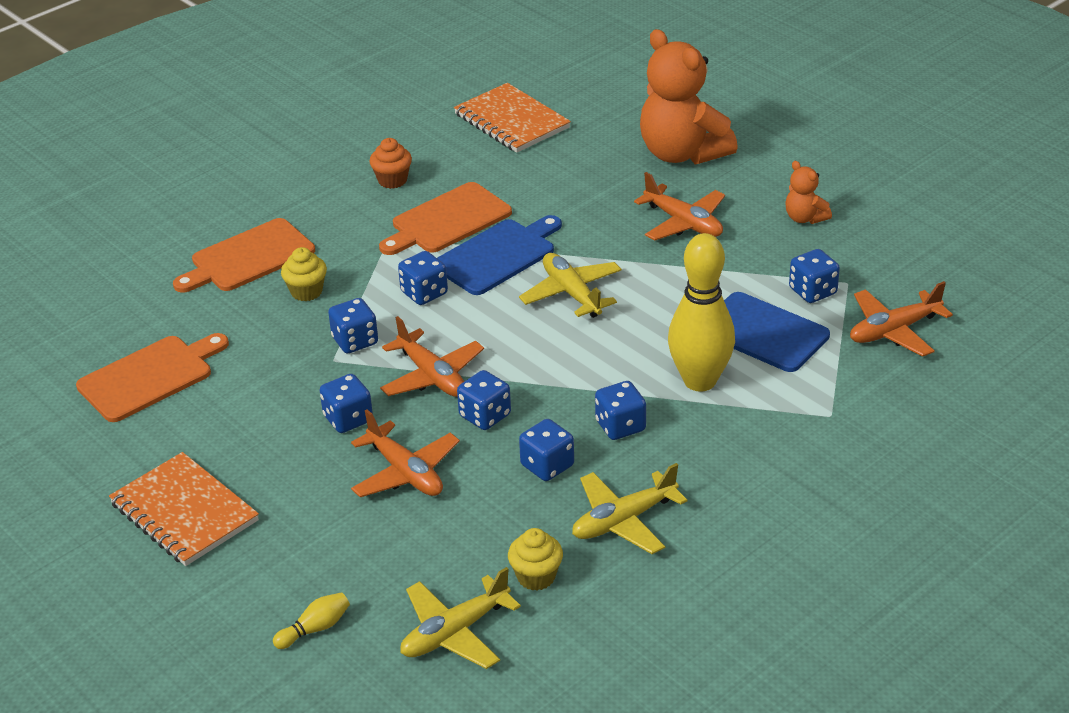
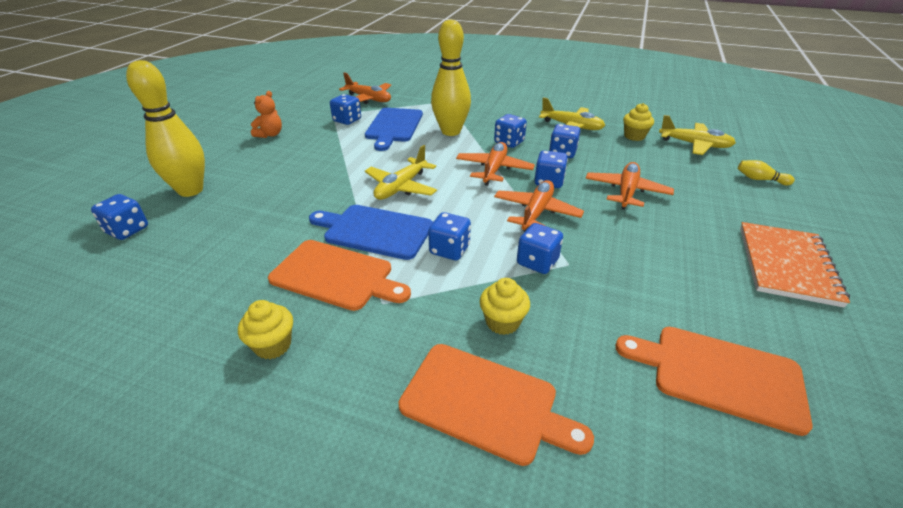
camera: 120 degrees left, 0 degrees up
blue dice [320,374,373,433] -> blue dice moved to [91,194,148,240]
orange cupcake [370,138,412,189] -> yellow cupcake [238,300,293,359]
orange notebook [454,83,571,153] -> none
orange plane [634,172,725,241] -> orange plane moved to [456,142,535,186]
orange teddy bear [640,29,738,165] -> yellow bowling pin [126,60,205,197]

